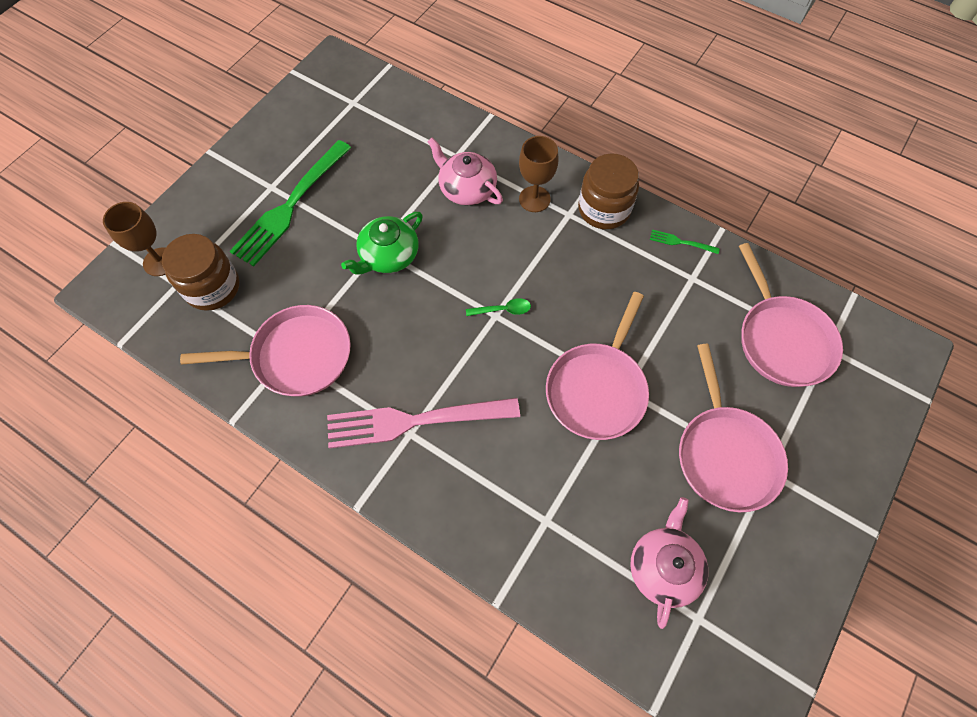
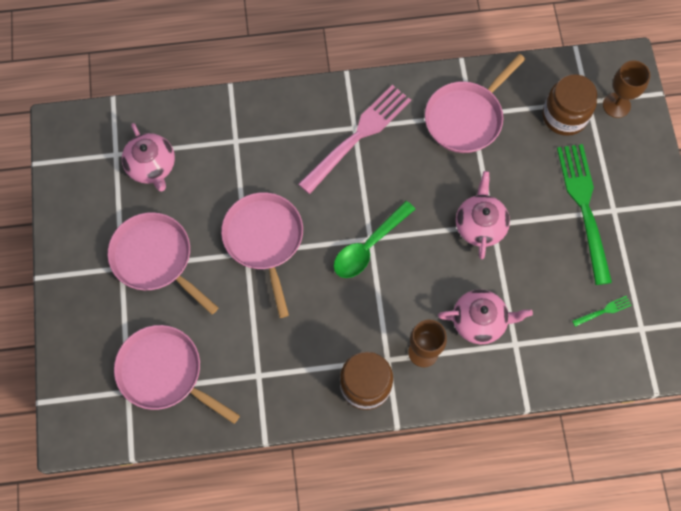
camera: 140 degrees right, 5 degrees up
green teapot [341,212,423,275] -> pink teapot [456,171,510,259]
green spoon [466,298,531,316] -> green spoon [334,201,415,278], size x1.92
green fork [650,229,720,254] -> green fork moved to [572,296,632,327]

